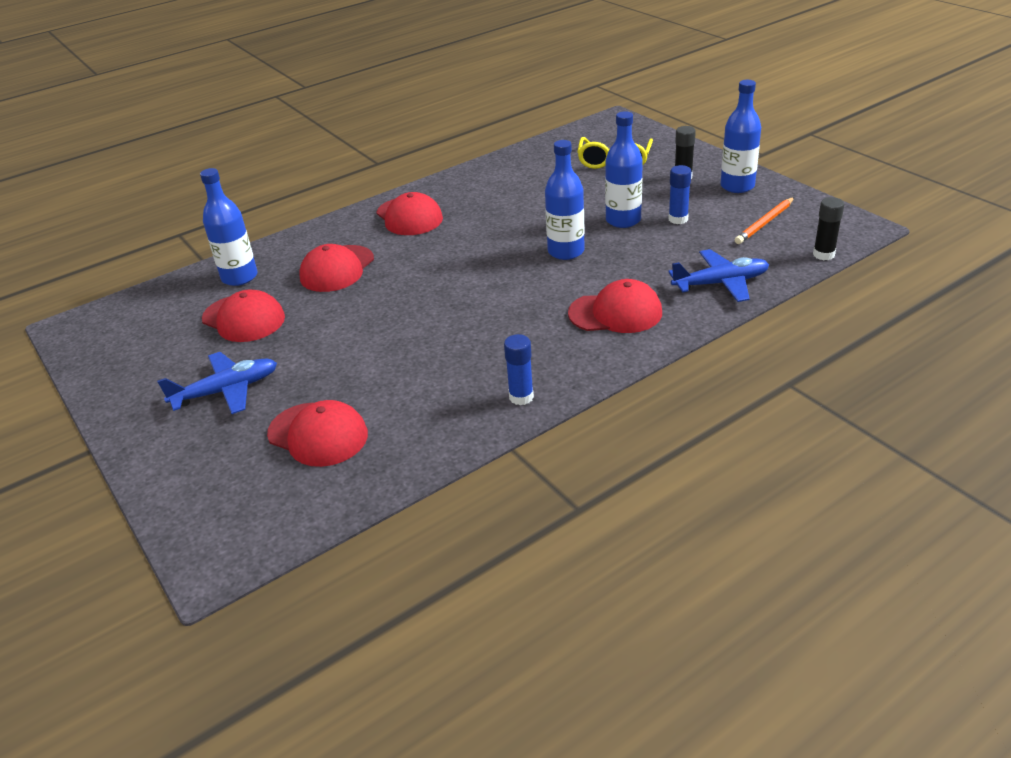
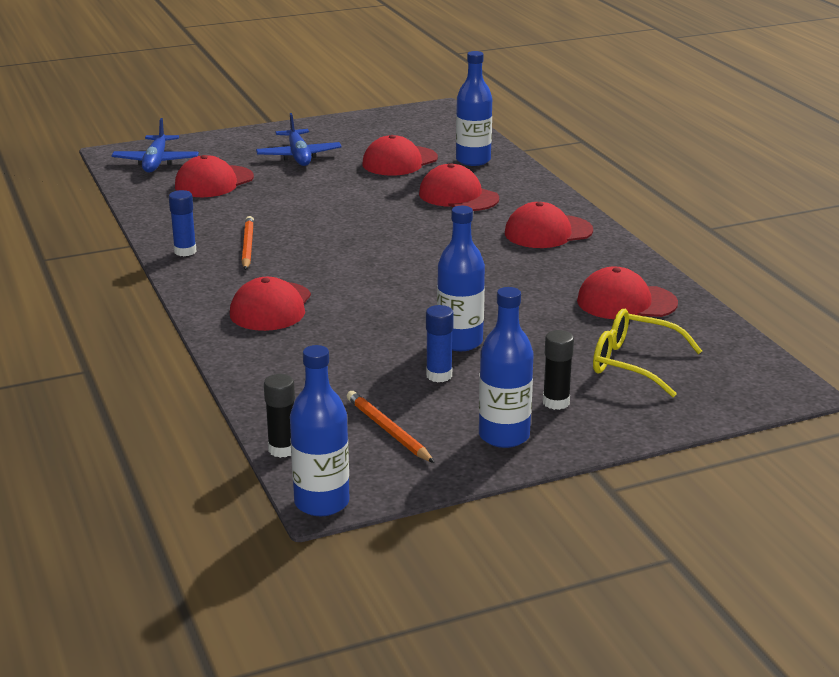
camera: 100 degrees right, 10 degrees down
blue bottle [545,140,585,260] -> blue bottle moved to [290,345,350,516]
blue plane [668,249,769,302] -> blue plane moved to [111,118,199,173]
none -> orange pencil [242,216,254,270]
none -> red cap [577,266,678,319]

